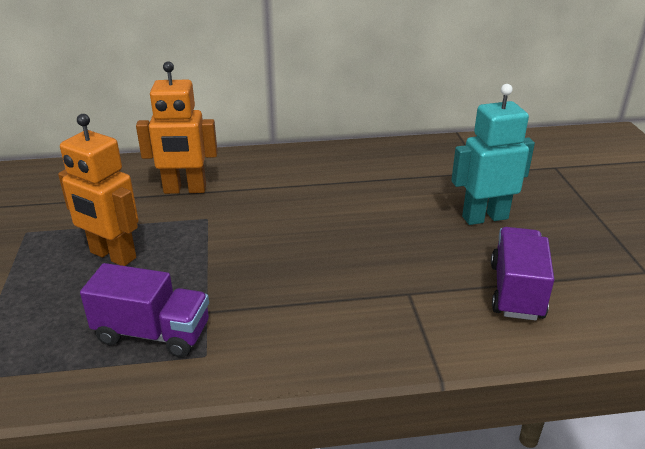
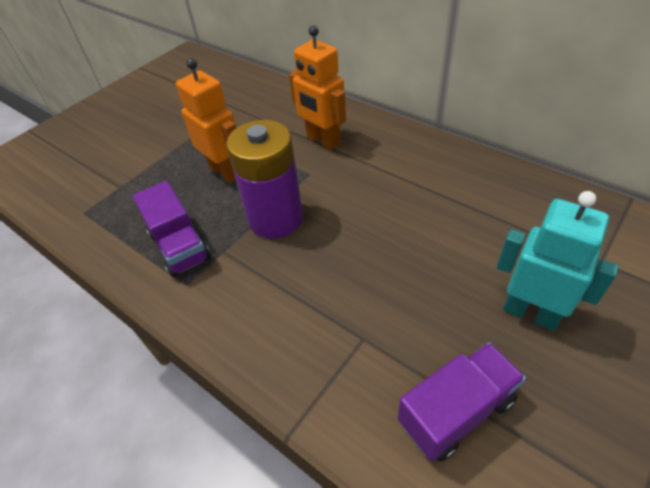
camera: 50 degrees right, 15 degrees up
orange robot [58,114,139,266] -> orange robot turned 150 degrees clockwise [176,58,236,183]
none -> purple battery [226,120,303,238]

